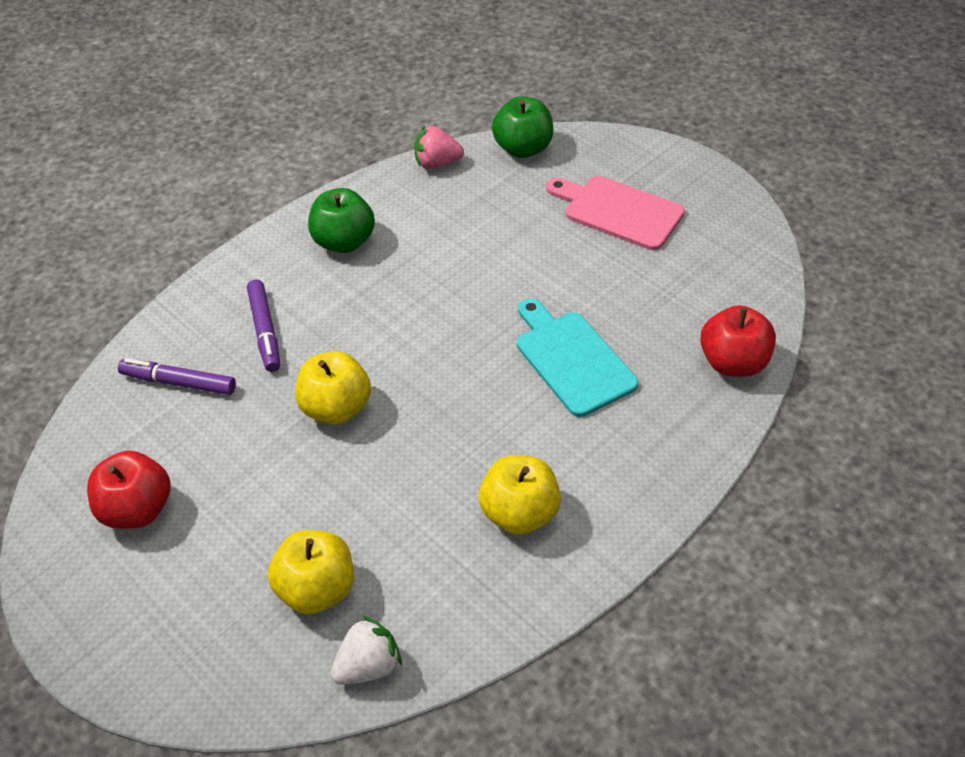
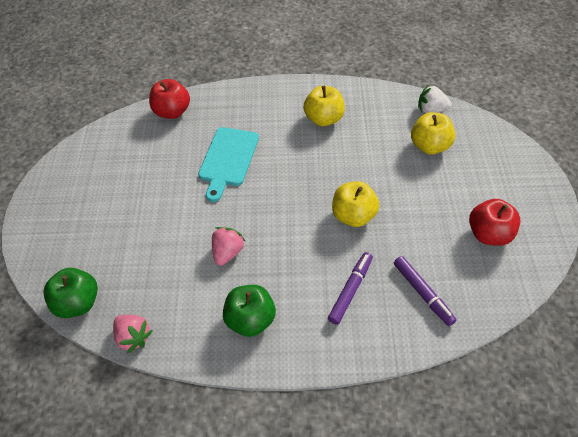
camera: 135 degrees left, 5 degrees up
pink cutting board [546,176,685,250] -> none
none -> pink strawberry [212,227,245,266]

